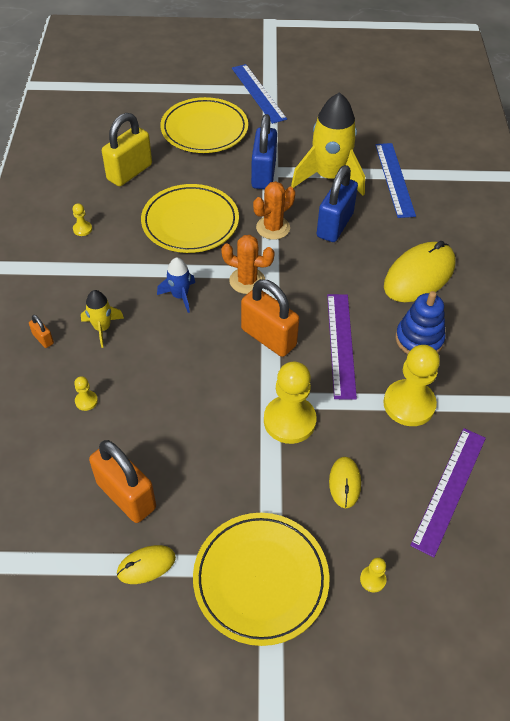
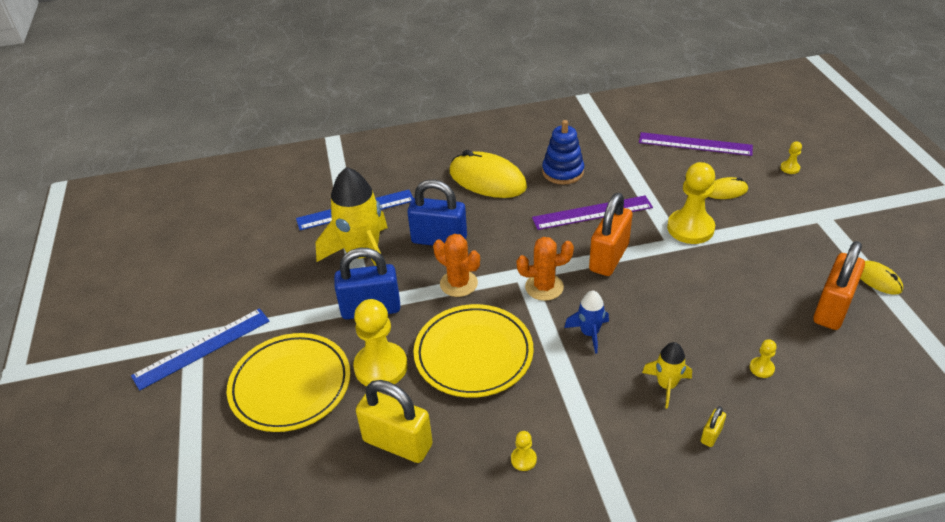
camera: 100 degrees left, 10 degrees down
orange padlock [29,315,54,348] -> yellow padlock [701,406,726,447]
yellow plate [193,513,330,646] -> none
orange cactus [221,235,275,294] -> orange cactus turned 75 degrees clockwise [517,237,574,301]
yellow pawn [383,345,440,426] -> yellow pawn moved to [353,299,408,386]

